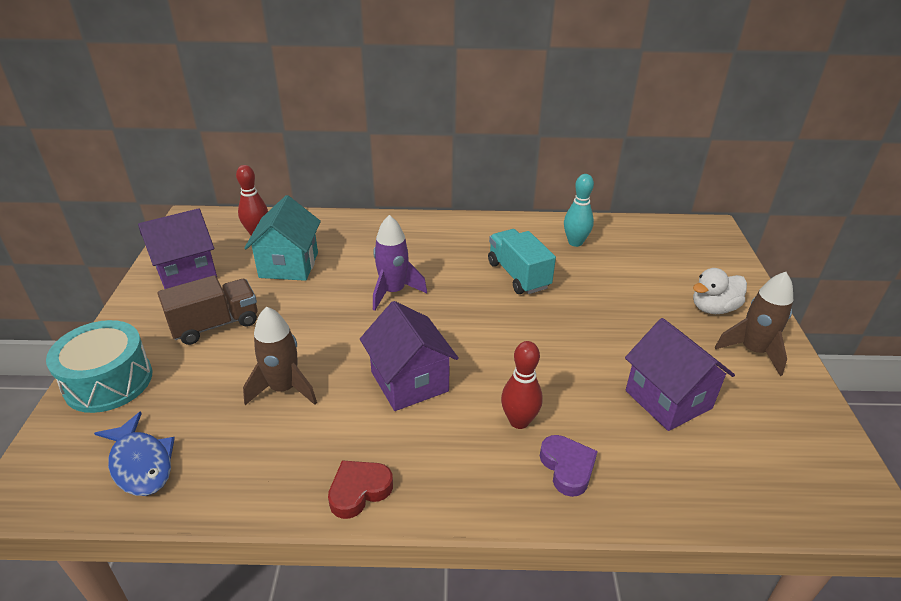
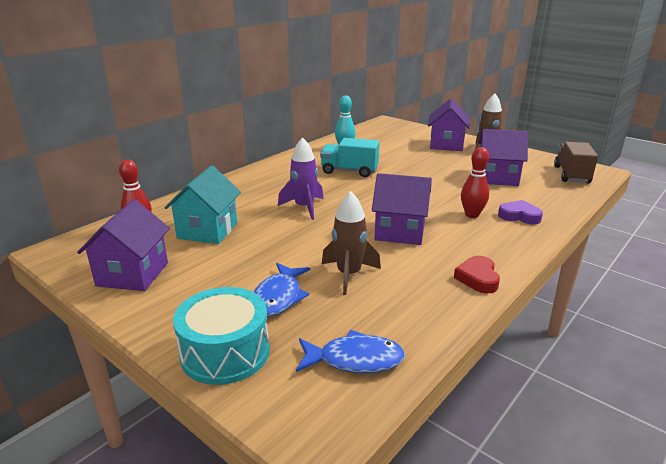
camera: 50 degrees left, 10 degrees down
brown truck [157,275,257,345] -> brown truck moved to [554,142,598,183]
turquoise house [244,195,321,281] -> turquoise house turned 60 degrees clockwise [164,165,241,244]
white duck [693,268,747,314] -> purple house [428,98,470,151]
none -> blue fish [254,263,311,317]

